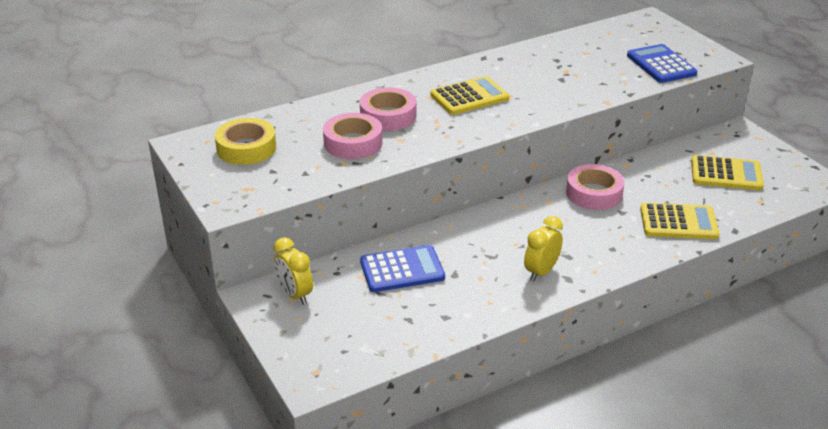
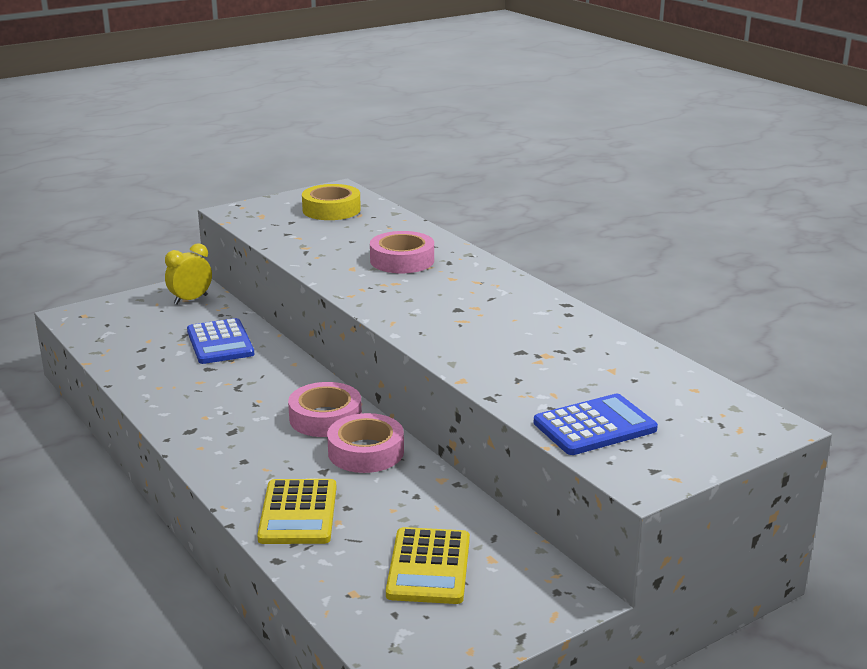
camera: 85 degrees right, 10 degrees down
pink tape [323,113,383,159] -> pink tape moved to [288,382,362,437]
yellow calculator [430,76,509,115] -> none
yellow clock [524,216,563,282] -> none

